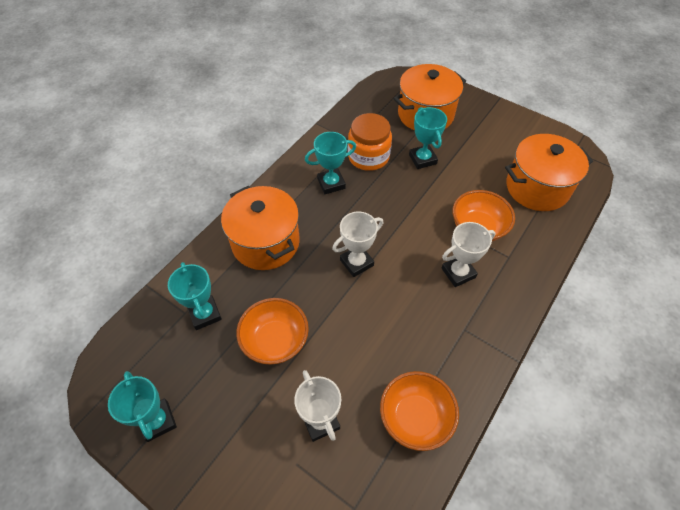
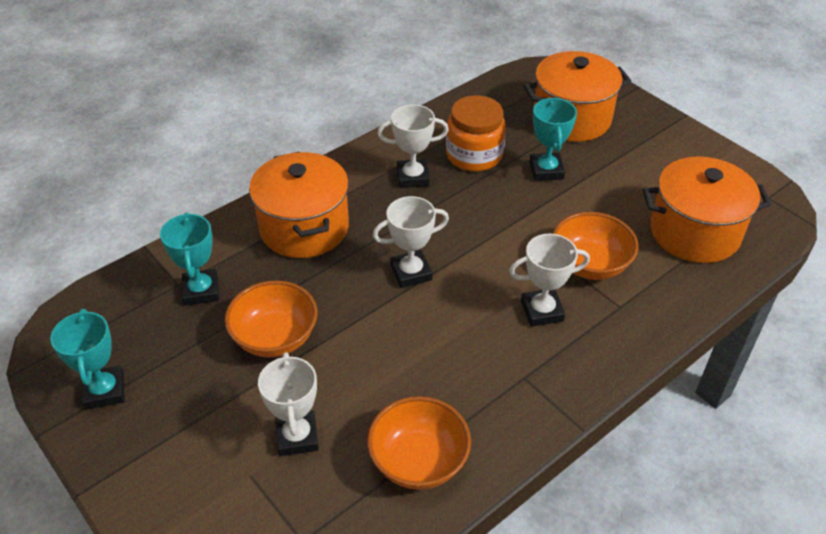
camera: 15 degrees right, 10 degrees down
turquoise trophy [305,132,356,194] -> white trophy [377,104,449,188]

